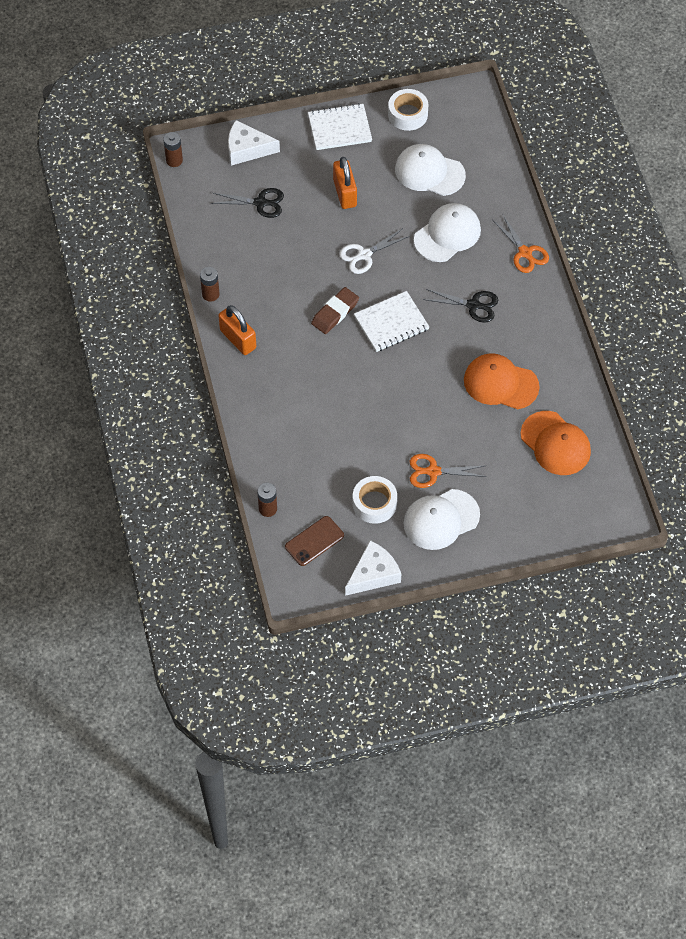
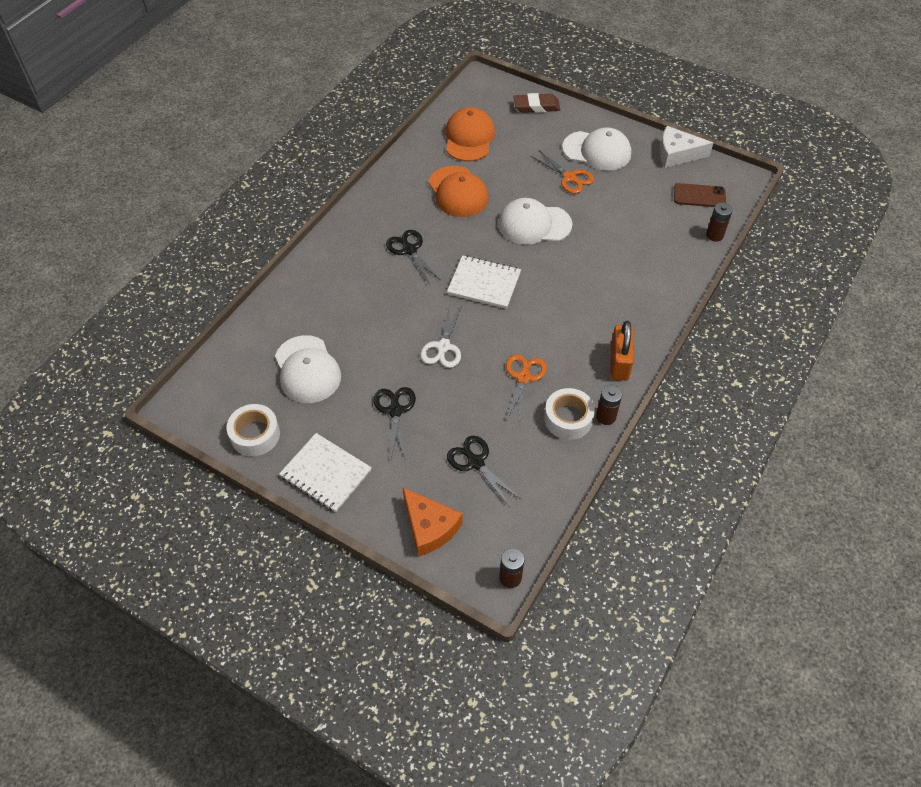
camera: 135 degrees left, 5 degrees down
white cheese [228,120,280,166] -> orange cheese [403,488,462,556]
brown eraser [311,287,359,334] -> brown eraser moved to [514,93,560,113]
orange padlock [333,157,357,209] -> black scissors [374,387,416,460]
white scissors [339,228,410,274] -> white scissors turned 90 degrees clockwise [420,303,462,368]
white tape [353,476,397,524] -> white tape moved to [544,388,595,440]
white cap [414,203,481,262] -> white cap moved to [498,198,572,245]
orange scissors [494,215,549,273] -> orange scissors moved to [506,354,547,424]

